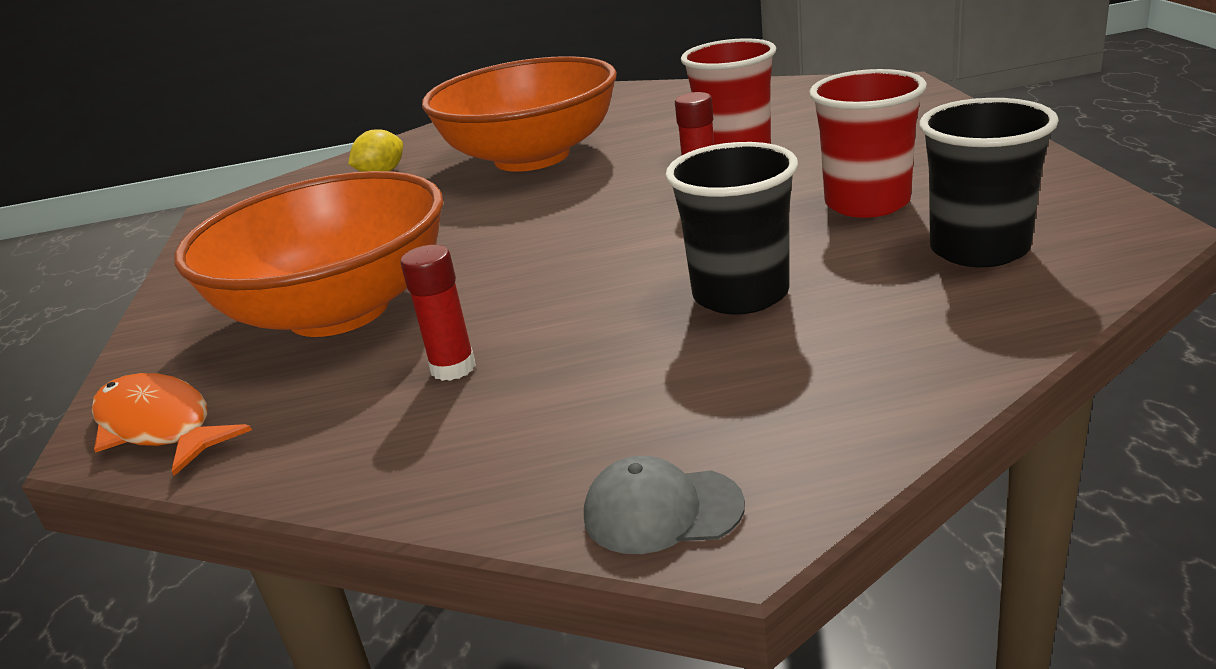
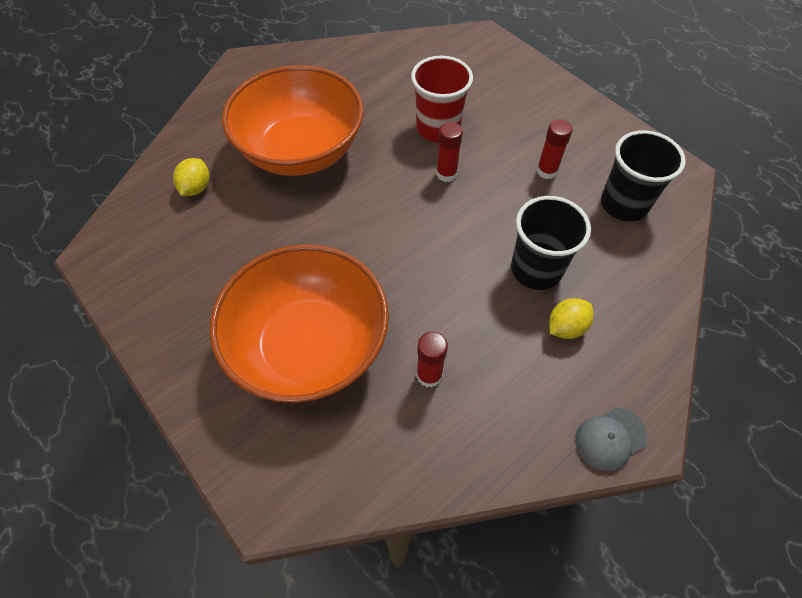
camera: 35 degrees left, 30 degrees up
orange fish [92,373,252,476] -> none
red cup [809,69,927,218] -> red glue stick [536,119,573,179]
none -> yellow lemon [549,298,594,339]

